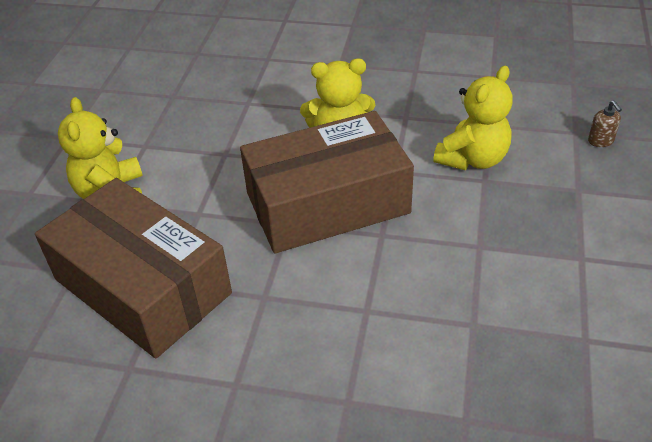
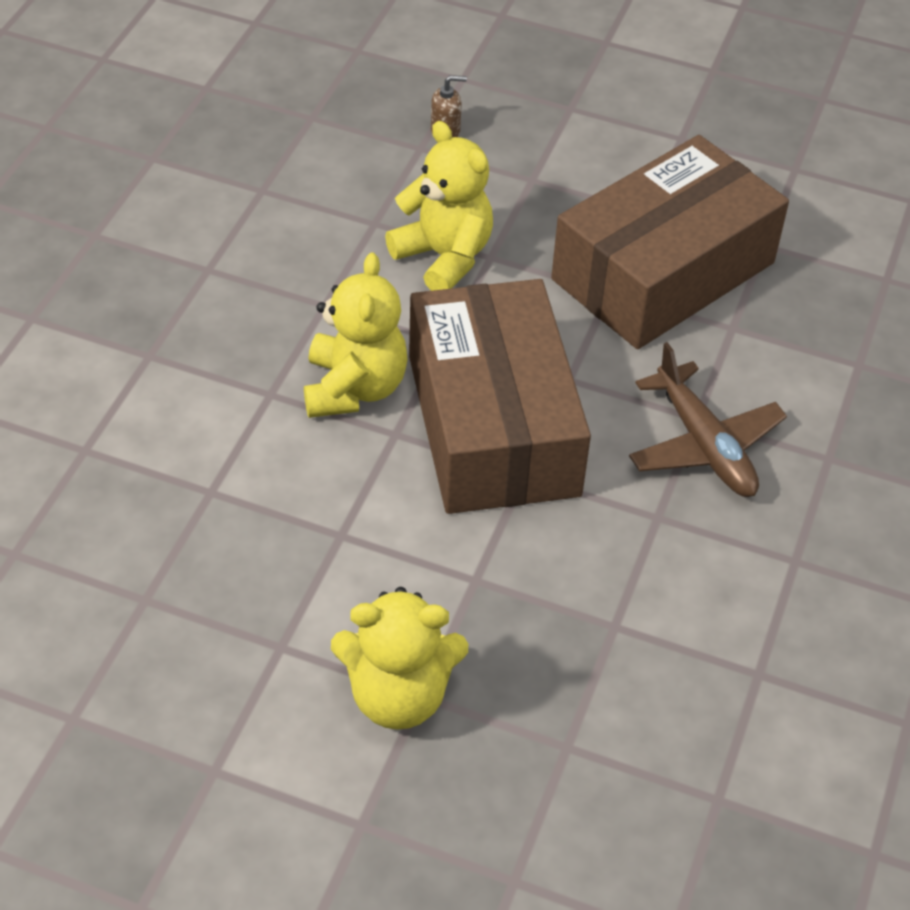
camera: 85 degrees left, 5 degrees up
brown box [35,178,232,358] -> brown box moved to [551,135,789,349]
none -> brown plane [629,342,787,497]

